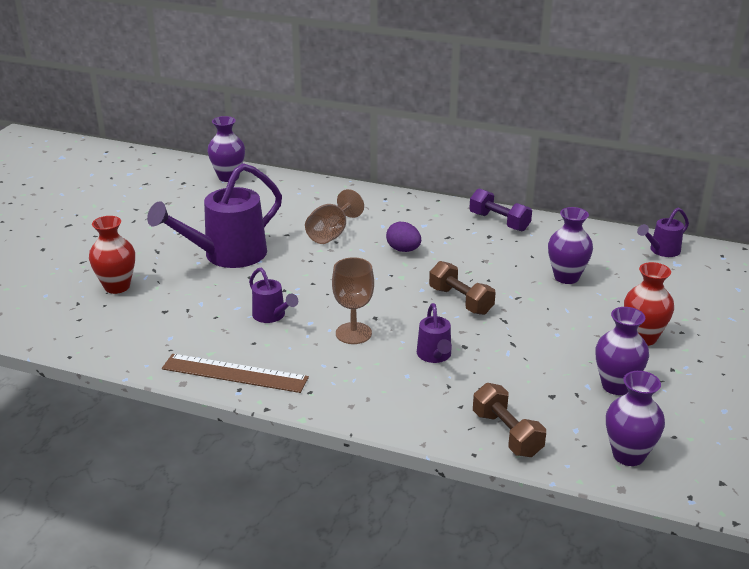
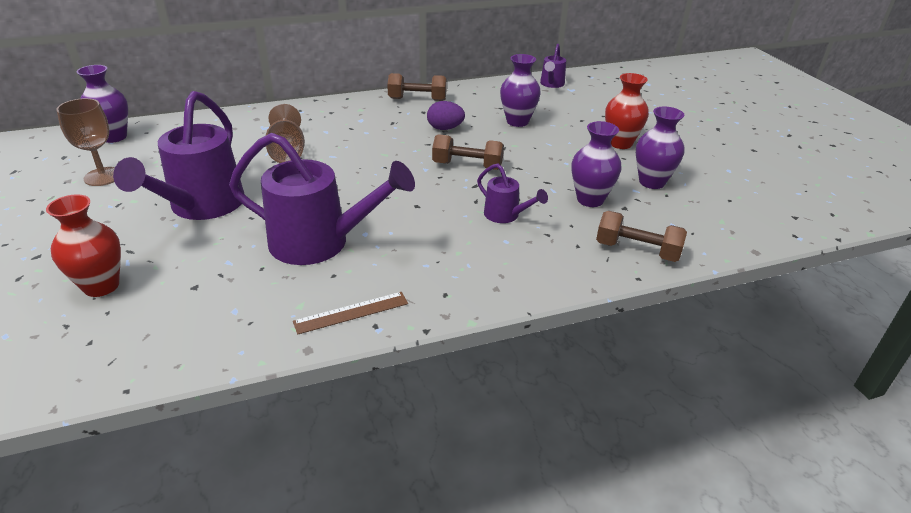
camera: 40 degrees left, 5 degrees up
brown ruler [162,354,309,393] -> brown ruler [293,292,408,335], size x0.64
purple watering can [249,268,298,323] -> purple watering can [229,133,415,265], size x2.05
brown goblet [332,257,374,344] -> brown goblet moved to [56,98,115,186]
purple egg [386,222,421,252] -> purple egg moved to [427,101,465,130]
purple dumbbell [469,189,532,231] -> brown dumbbell [387,73,447,101]
purple vase [606,371,665,466] -> purple vase moved to [572,121,621,207]

